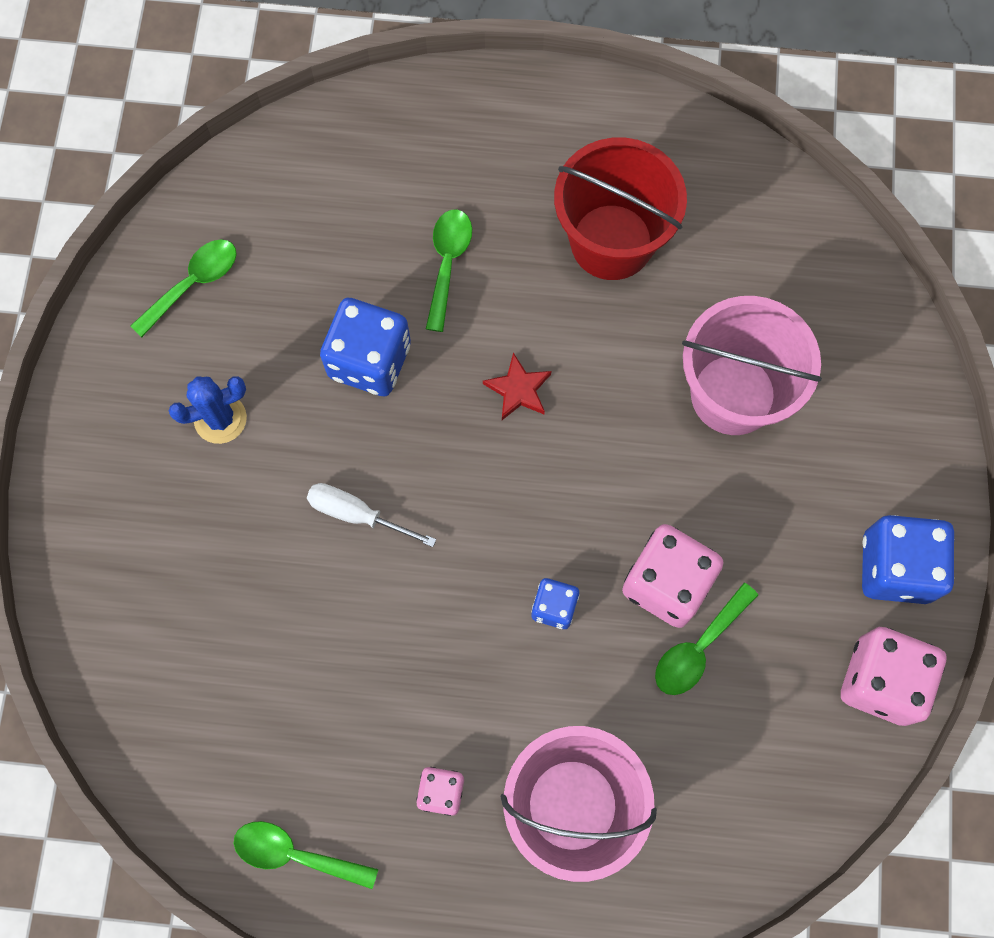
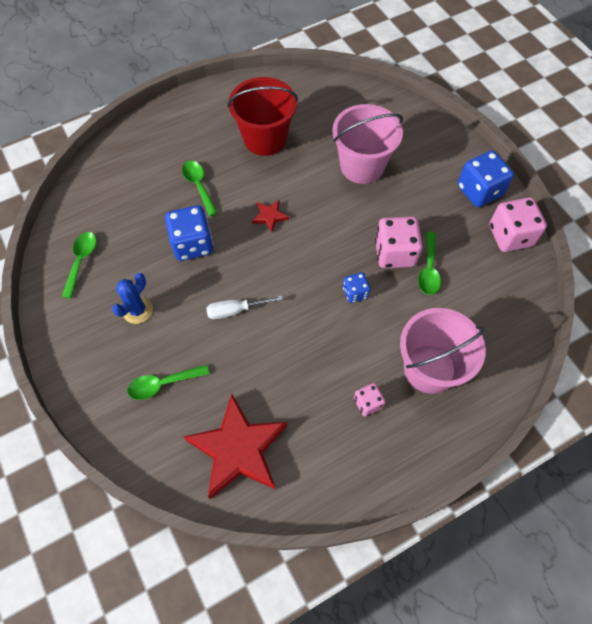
camera: 35 degrees left, 10 degrees down
green spoon [234,821,378,889] -> green spoon moved to [127,364,209,400]
none -> red star [183,394,287,499]

